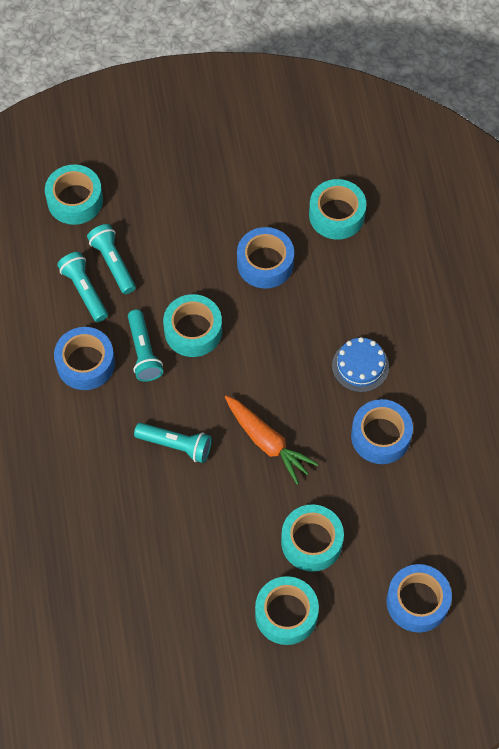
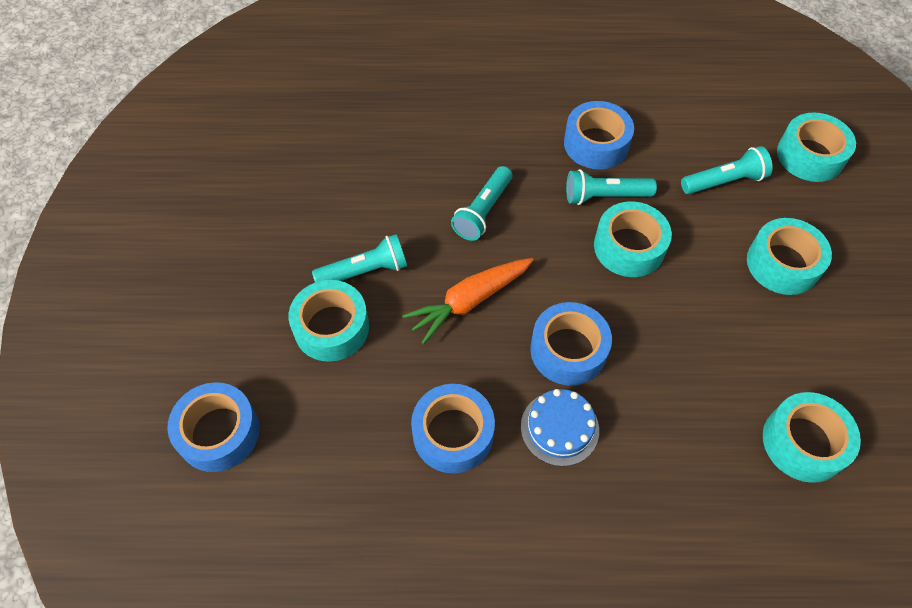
camera: 100 degrees right, 5 degrees down
turquoise flashlight [57,252,108,322] -> turquoise flashlight moved to [312,234,407,282]
blue tape [237,227,294,289] -> blue tape moved to [530,302,612,386]
turquoise tape [255,576,319,645] -> turquoise tape moved to [747,218,832,295]

